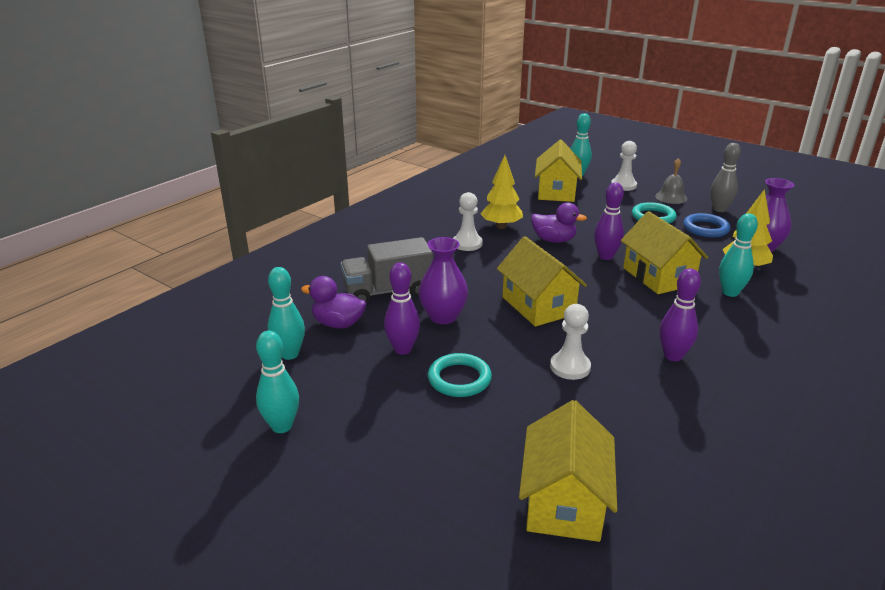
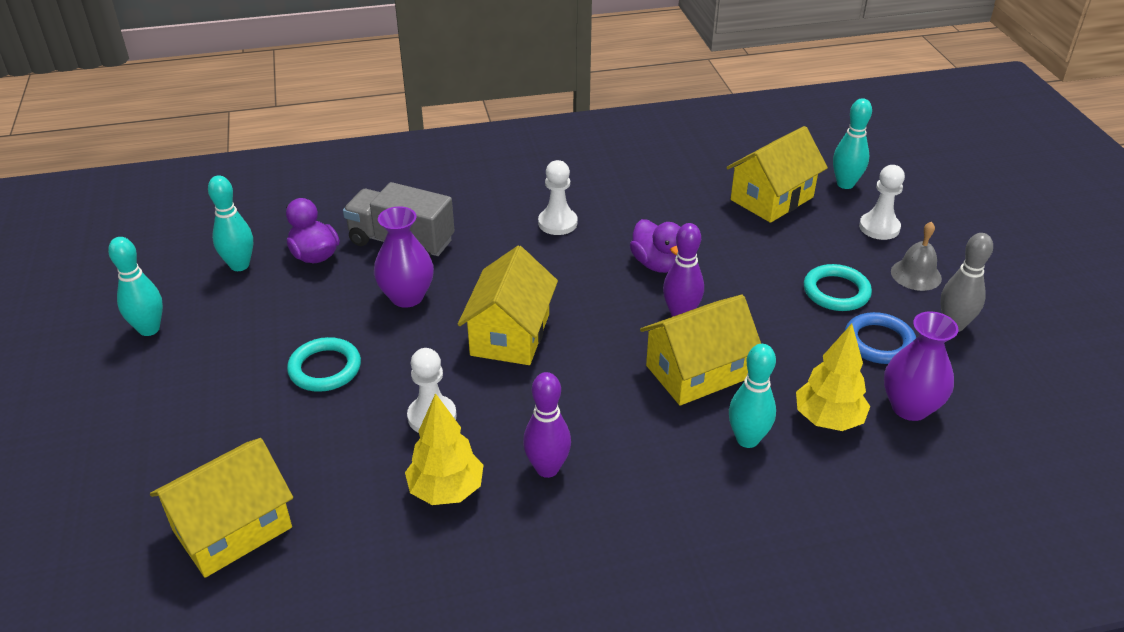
camera: 40 degrees right, 10 degrees up
purple bowling pin [384,262,420,354] -> none
yellow tree [480,155,523,229] -> yellow tree moved to [405,393,484,505]
yellow house [621,211,708,294] -> yellow house turned 45 degrees clockwise [640,295,761,406]

